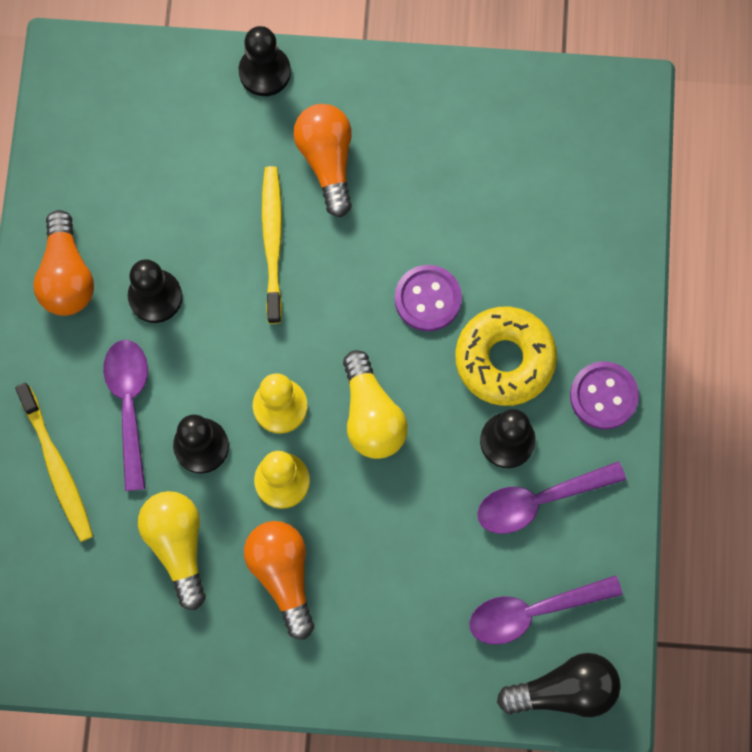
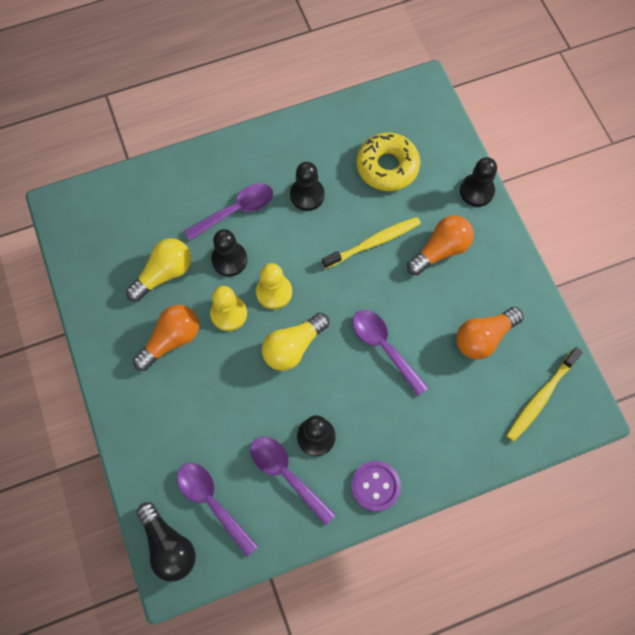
camera: 65 degrees right, 5 degrees down
yellow toothbrush [15,383,93,542] -> yellow toothbrush moved to [506,347,583,441]
orange light bulb [33,210,94,316] -> orange light bulb moved to [456,307,524,360]
purple button [395,265,462,331] -> purple spoon [353,310,429,396]
yellow donut [455,307,557,406] -> yellow donut moved to [357,133,420,191]

